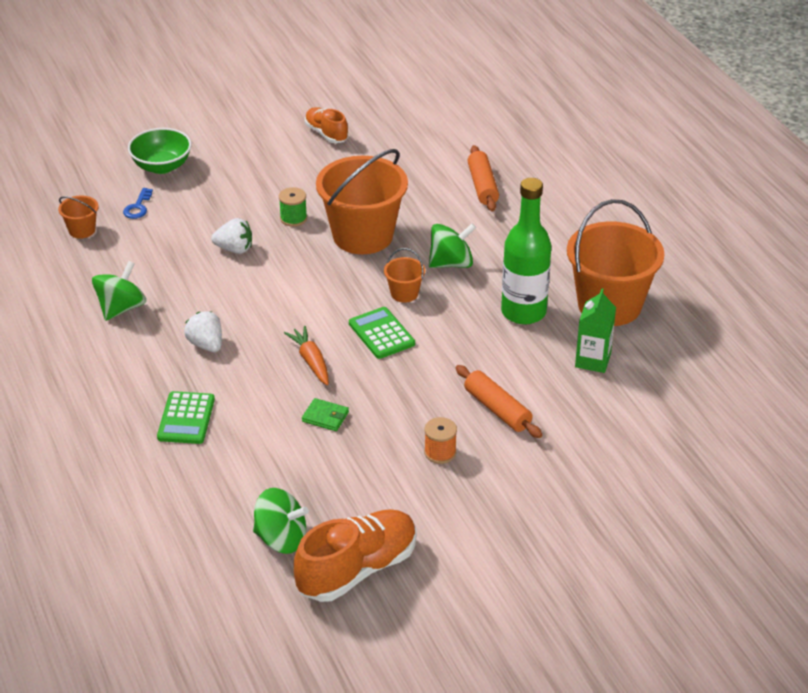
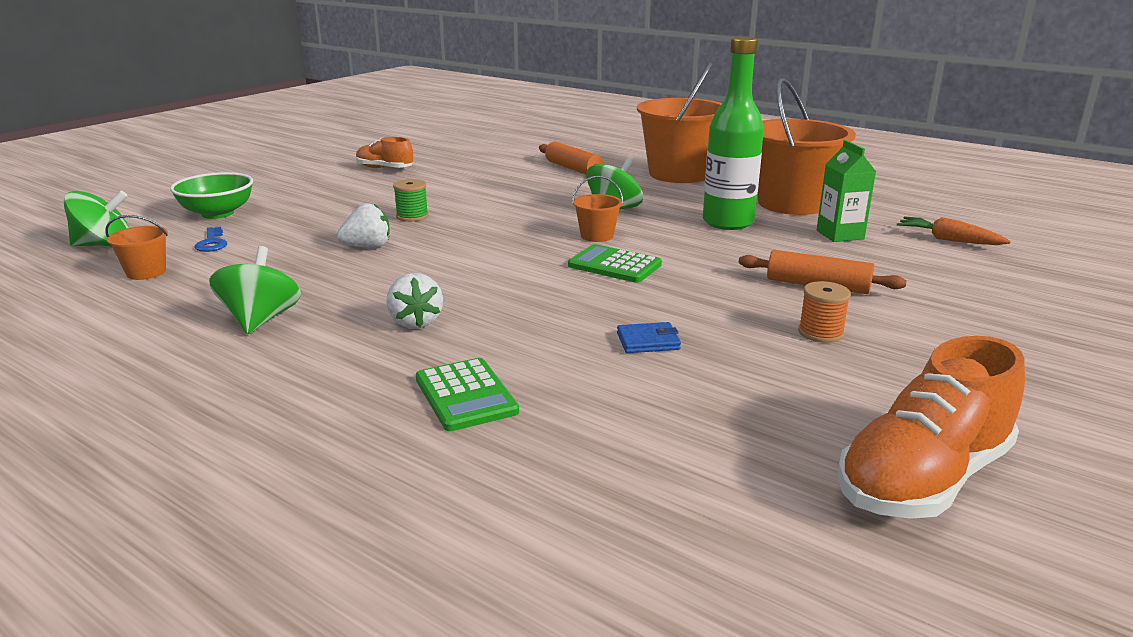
camera: 30 degrees left, 15 degrees down
white strawberry [184,311,222,352] -> white strawberry turned 135 degrees counterclockwise [387,273,443,328]
green spinning top [253,488,309,554] -> green spinning top moved to [64,190,129,246]
orange carrot [284,326,329,385] -> orange carrot moved to [897,216,1011,245]
orange shoe [294,509,417,602] -> orange shoe turned 150 degrees counterclockwise [837,336,1025,519]
green wallet [302,398,349,431] -> blue wallet [617,322,681,353]
orange bucket [316,149,408,254] -> orange bucket moved to [637,63,722,183]

